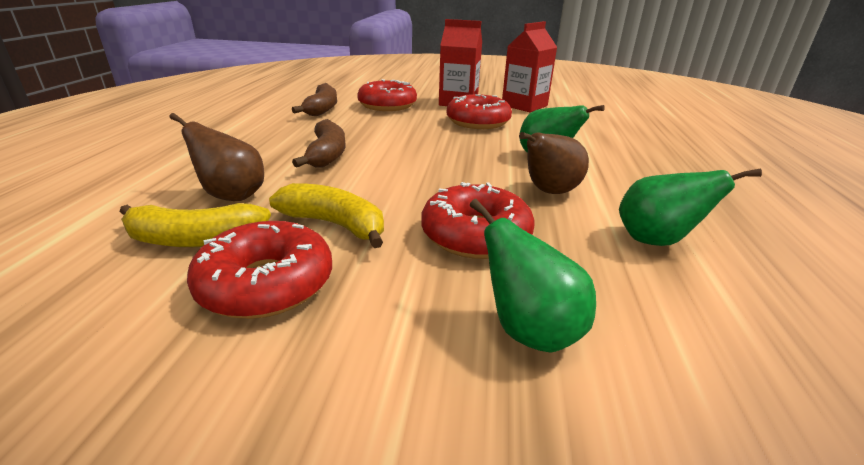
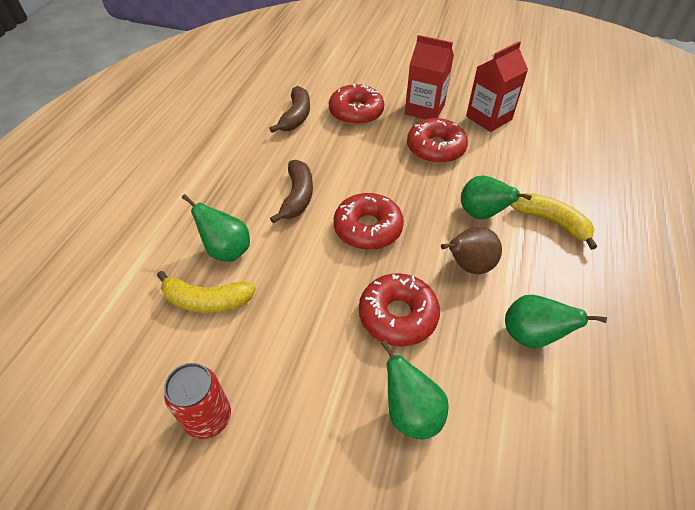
camera: 10 degrees right, 20 degrees up
brown pear [169,113,264,201] -> green pear [182,194,250,262]
red donut [187,221,332,319] -> red donut moved to [334,193,404,250]
yellow banana [269,183,384,248] -> yellow banana moved to [510,193,597,250]
none -> red can [164,363,231,439]

